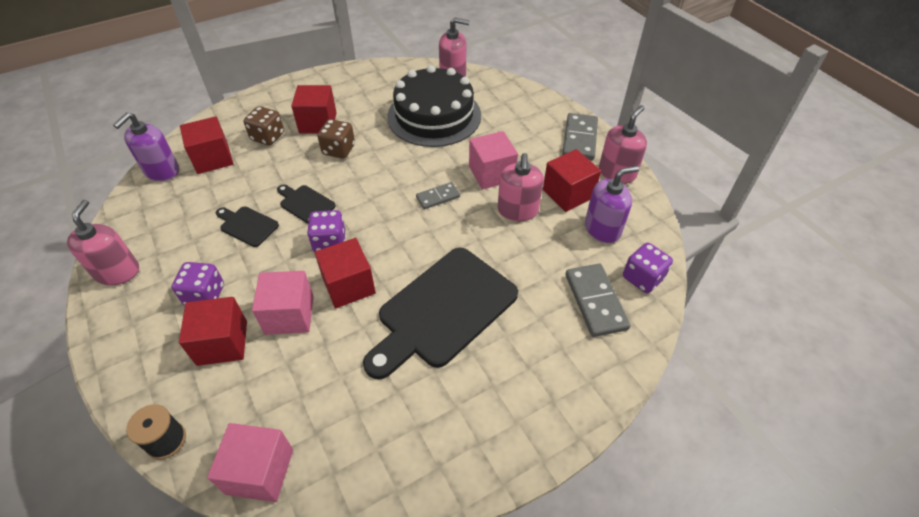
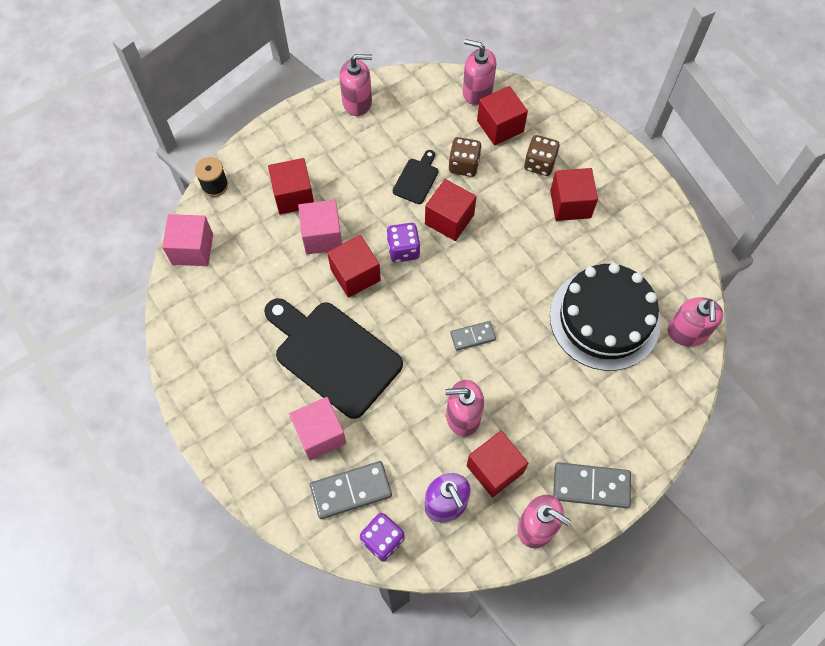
camera: 85 degrees right, 15 degrees up
purple soap dispenser [113,113,179,181] -> pink soap dispenser [463,39,496,105]
purple dice [172,262,224,305] -> none
black cutting board [277,185,336,224] -> red cube [425,179,477,241]
brown dice [317,119,355,159] -> brown dice moved to [449,137,482,177]
grey domino [416,182,460,209] -> grey domino turned 75 degrees counterclockwise [450,321,496,351]
pink cube [469,131,518,190] -> pink cube moved to [289,397,347,460]

